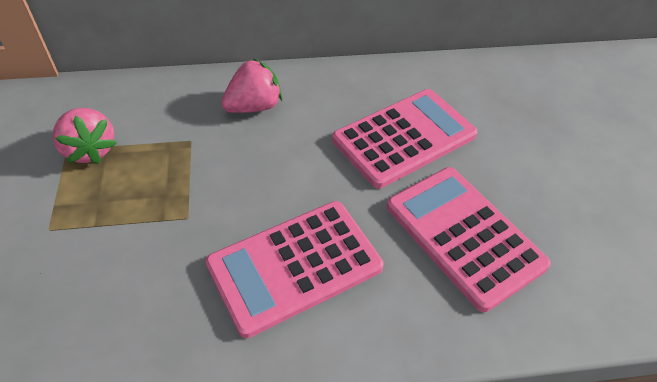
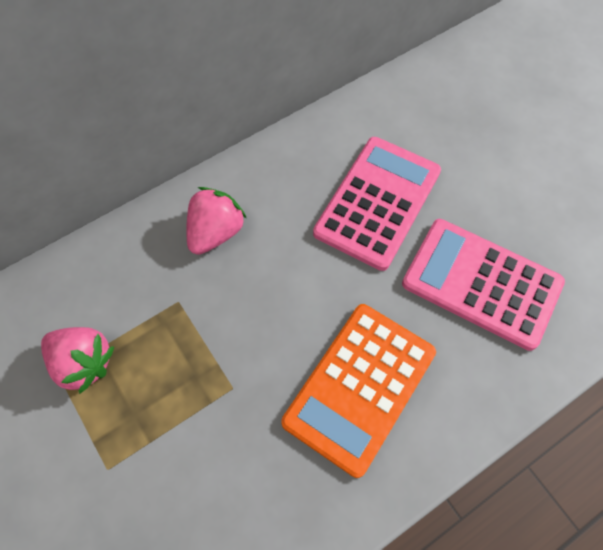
camera: 25 degrees left, 15 degrees up
pink calculator [205,201,384,338] -> orange calculator [281,304,436,478]

